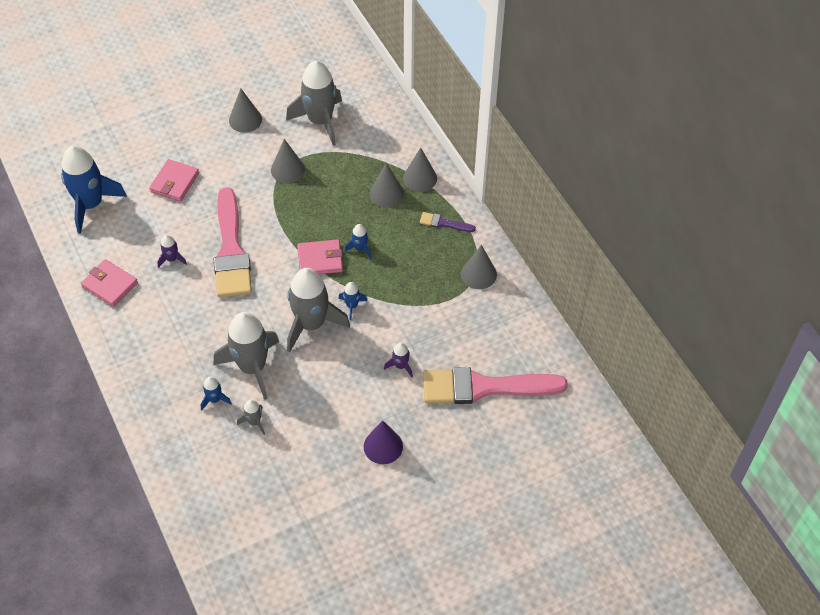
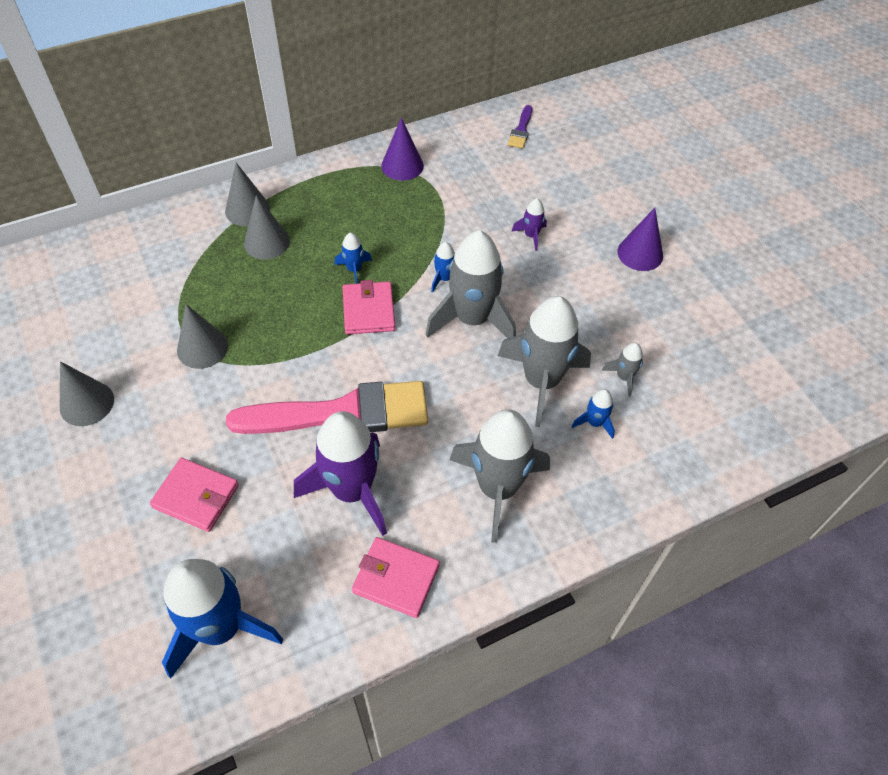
camera: 90 degrees left, 0 degrees up
pink wallet [81,259,138,307] -> pink wallet turned 75 degrees clockwise [352,537,440,618]
purple rocket [158,235,187,268] -> purple rocket [294,411,387,536], size x2.29
grey rocket [286,60,342,146] -> grey rocket moved to [450,409,550,543]
purple brush [420,212,476,232] -> purple brush moved to [508,105,532,149]
pink brush [423,367,568,404] -> none
grey cone [461,245,497,289] -> purple cone [381,118,424,181]

